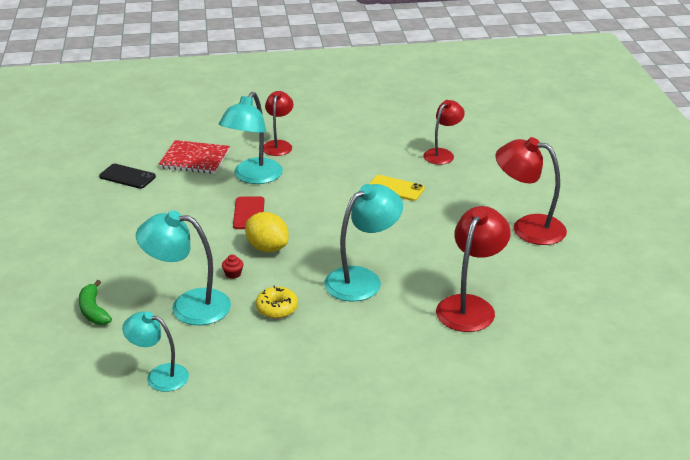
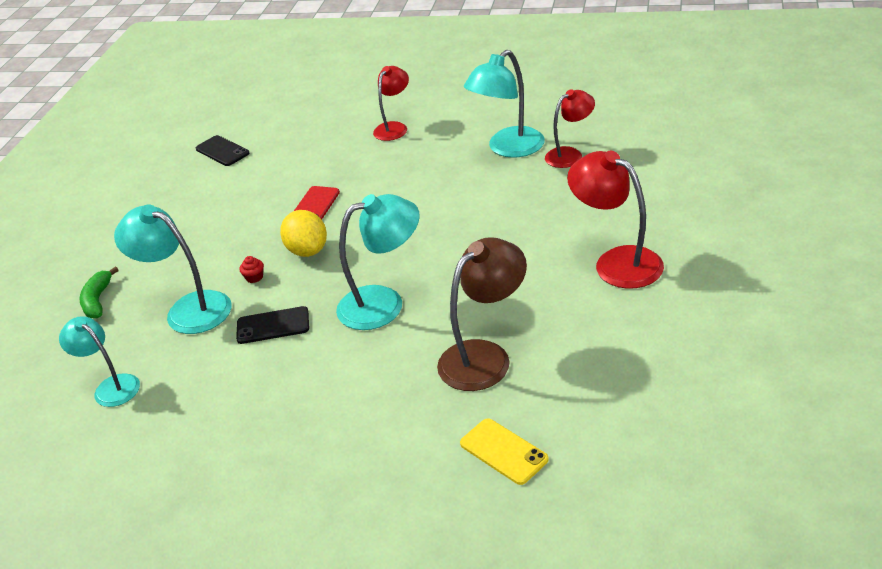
camera: 25 degrees right, 5 degrees up
red notebook [158,140,230,174] -> none
turquoise lamp [219,92,283,184] -> turquoise lamp moved to [464,50,545,158]
yellow donut [255,286,298,319] -> black phone [236,306,309,344]
yellow phone [369,175,425,201] -> yellow phone moved to [460,418,549,485]
red lamp [436,206,511,332] -> brown lamp [437,237,527,391]

